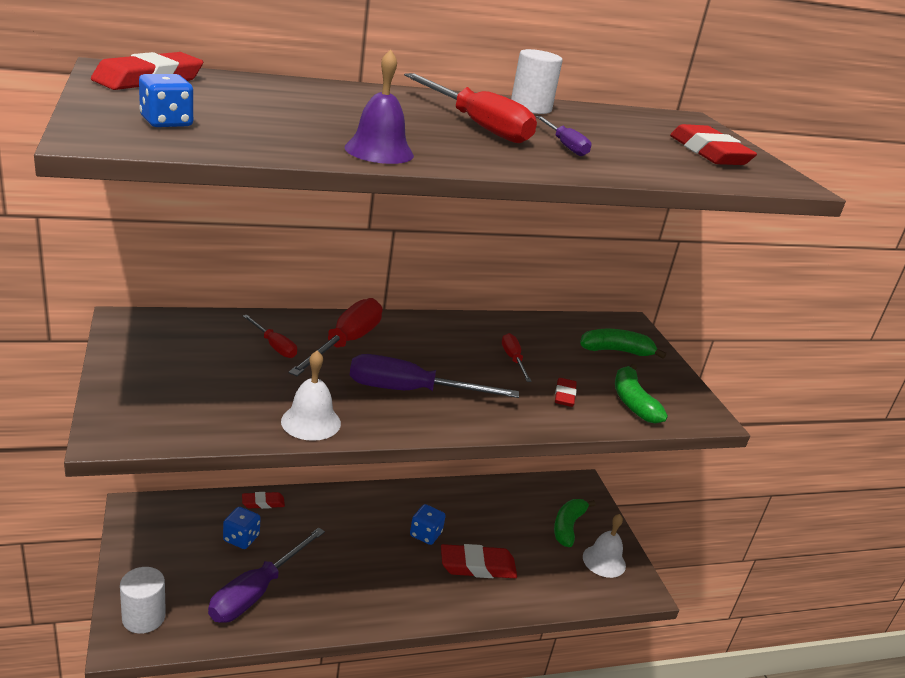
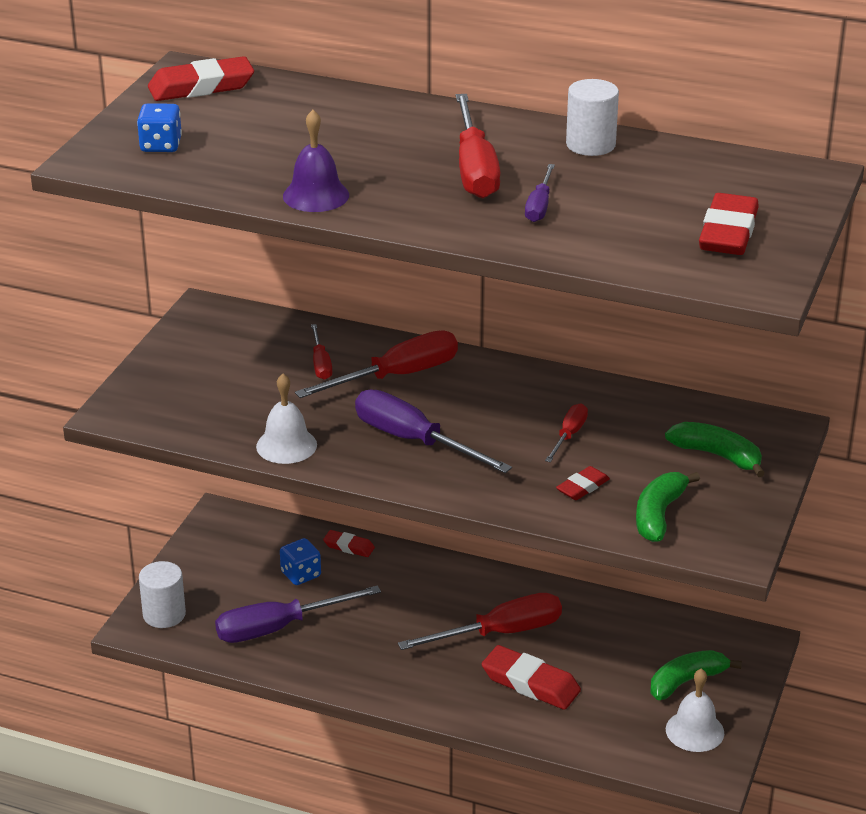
camera: 40 degrees right, 5 degrees up
blue dice [410,504,446,545] -> red screwdriver [398,593,562,650]

